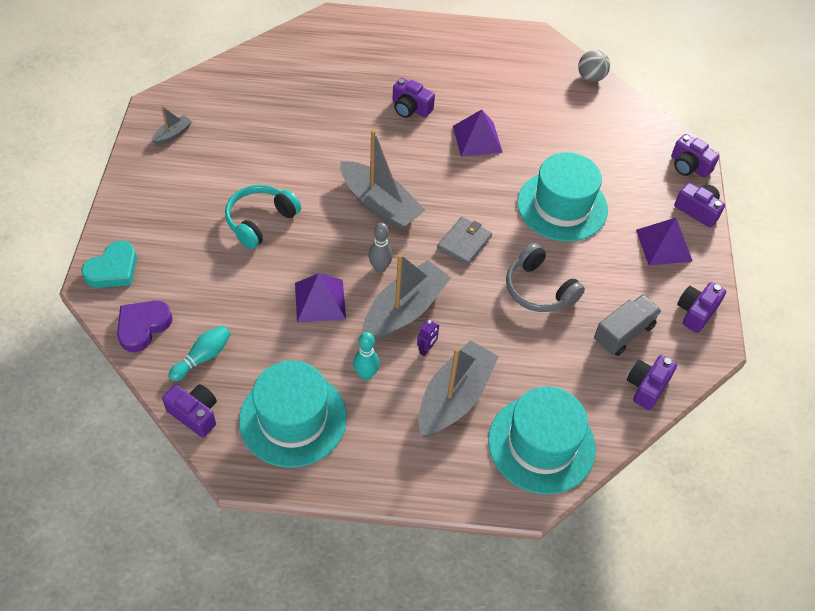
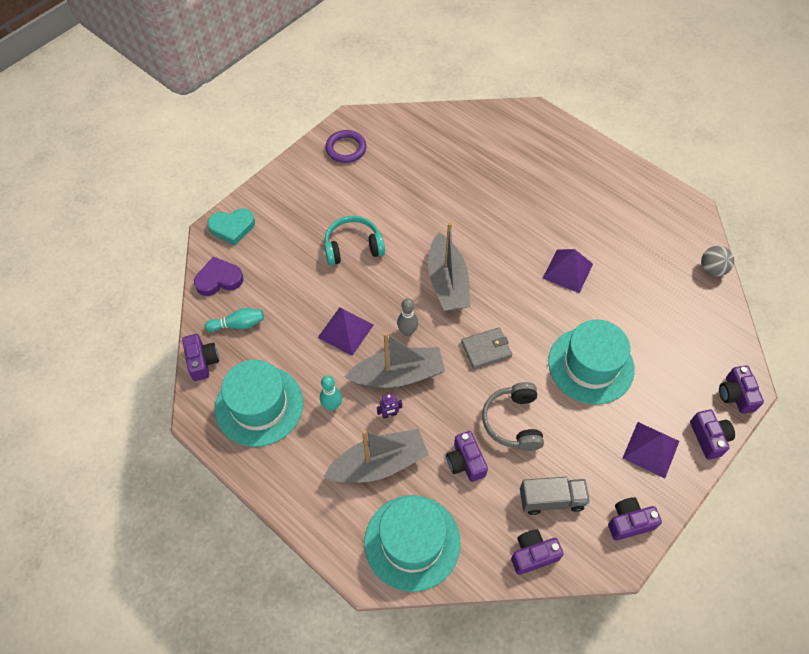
camera: 40 degrees right, 5 degrees up
grey boat [152,106,192,145] -> purple ring [326,130,366,163]
purple camera [393,78,435,118] -> purple camera moved to [446,431,488,482]

